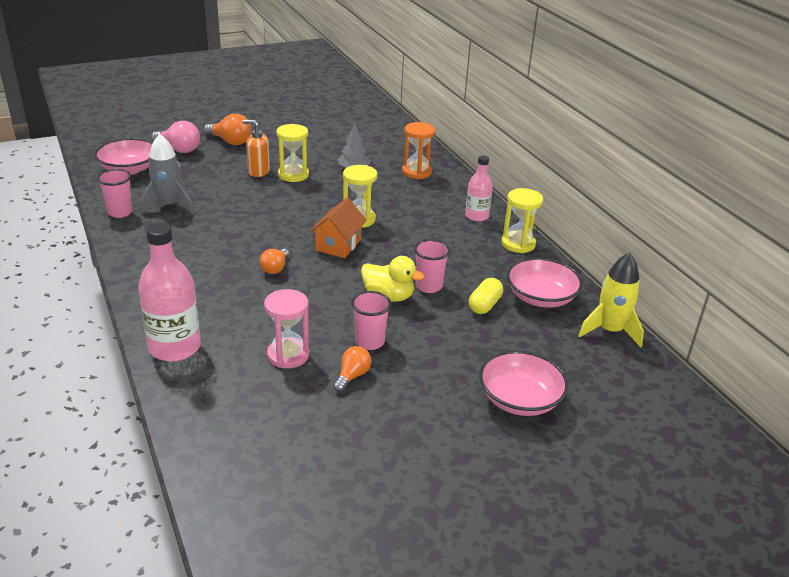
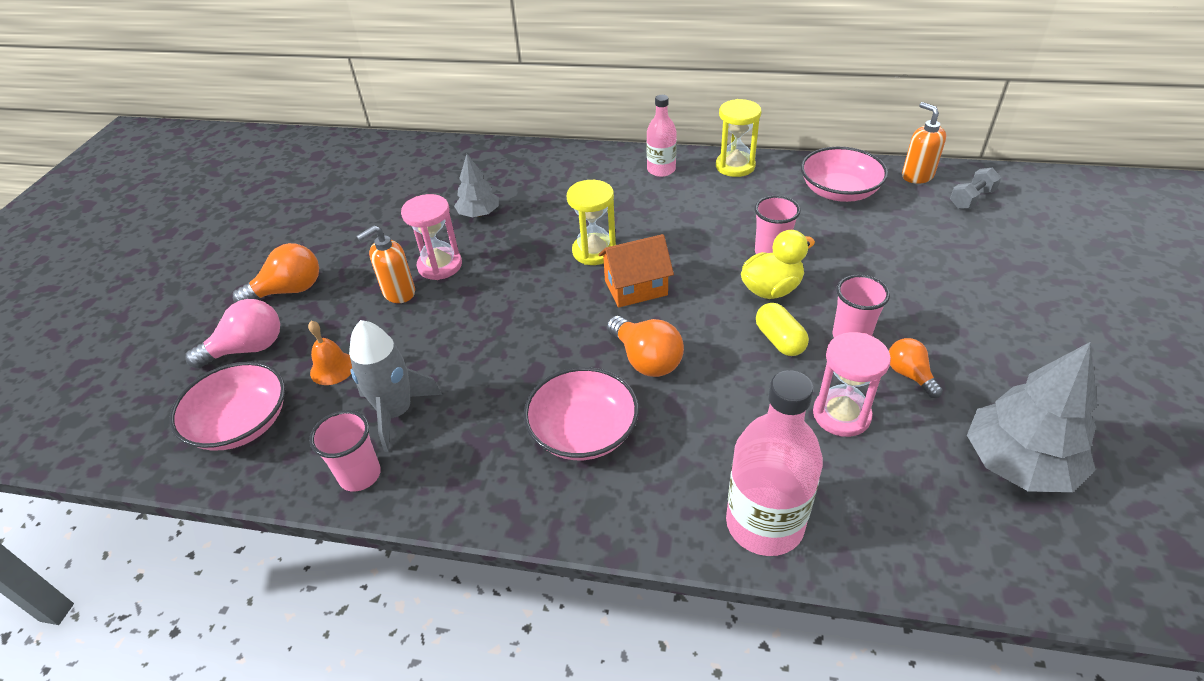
camera: 50 degrees left, 10 degrees up
orange light bulb [260,249,289,274] -> orange light bulb [607,316,684,377], size x1.56
yellow hourglass [276,124,309,182] -> pink hourglass [401,194,462,280]
orange house [310,198,367,258] -> orange house turned 75 degrees counterclockwise [598,234,674,308]
orange hourglass [402,122,435,179] -> none
yellow capsule [469,278,503,314] -> yellow capsule moved to [756,303,809,356]
pink bowl [479,350,569,416] -> pink bowl moved to [524,367,639,460]
yellow rocket [578,252,644,347] -> orange soap dispenser [902,102,946,184]
none -> orange bell [308,321,352,385]
none -> grey dumbbell [950,168,1001,209]
none -> grey tree [967,342,1097,492]

